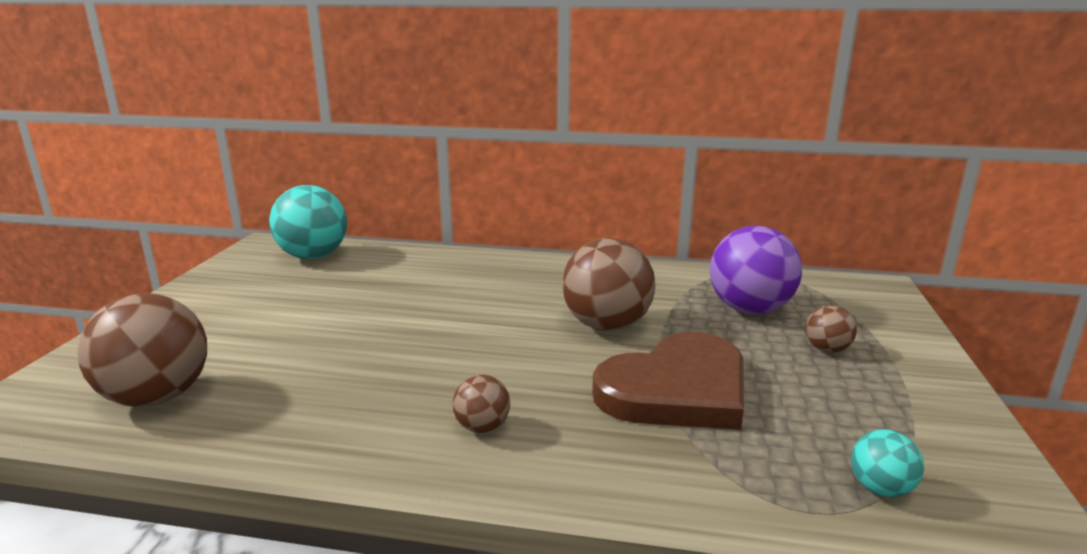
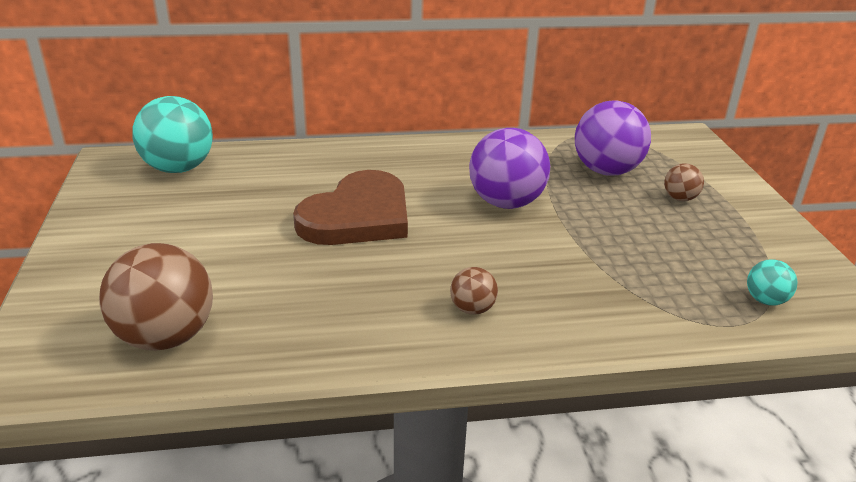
camera: 20 degrees left, 10 degrees up
brown ball [562,238,656,331] -> purple ball [469,128,550,209]
brown heart [592,332,744,430] -> brown heart moved to [293,170,408,245]

